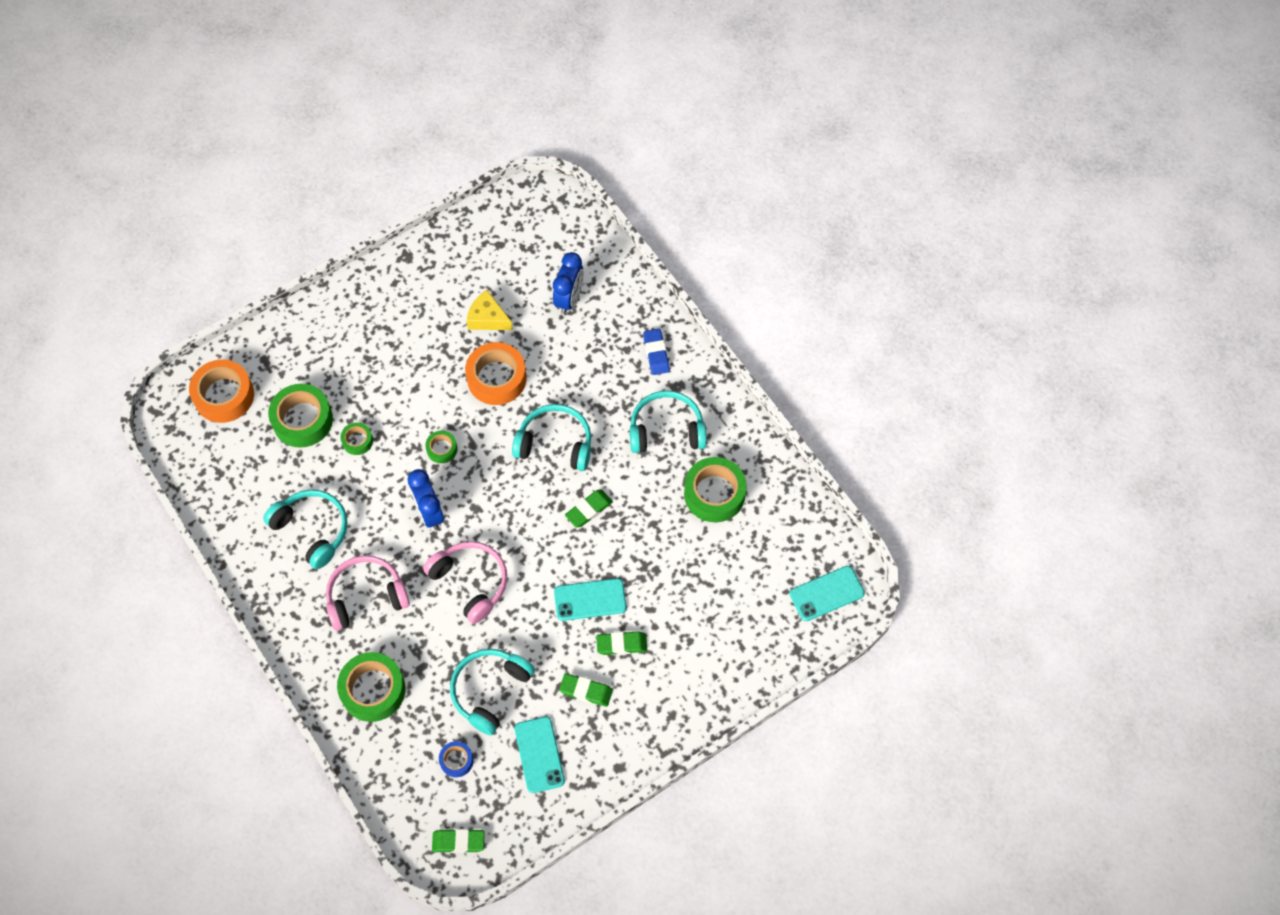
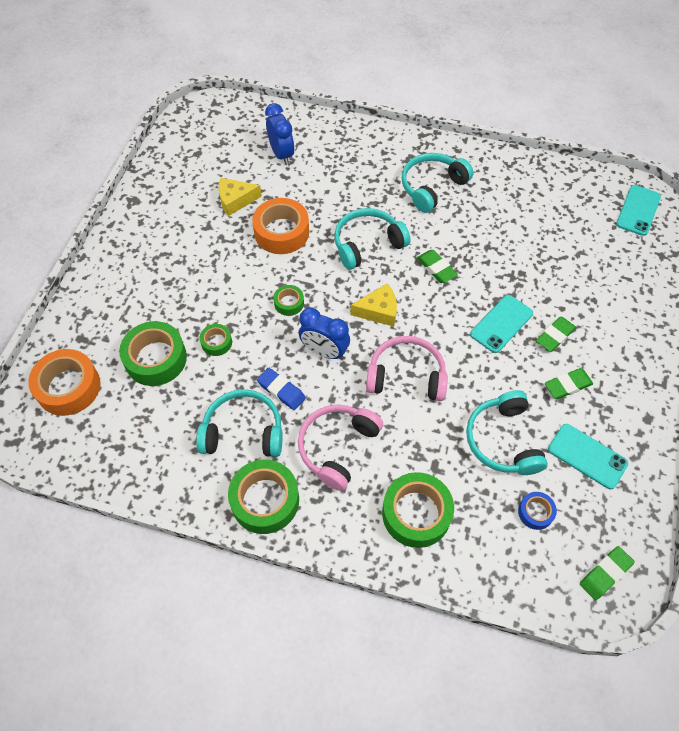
camera: 40 degrees left, 5 degrees down
green eraser [565,489,613,528] -> green eraser turned 45 degrees counterclockwise [417,250,458,283]
blue eraser [643,329,670,375] -> blue eraser moved to [257,367,306,410]
green tape [684,457,747,522] -> green tape moved to [228,460,299,534]
none -> yellow cheese [350,283,397,327]

